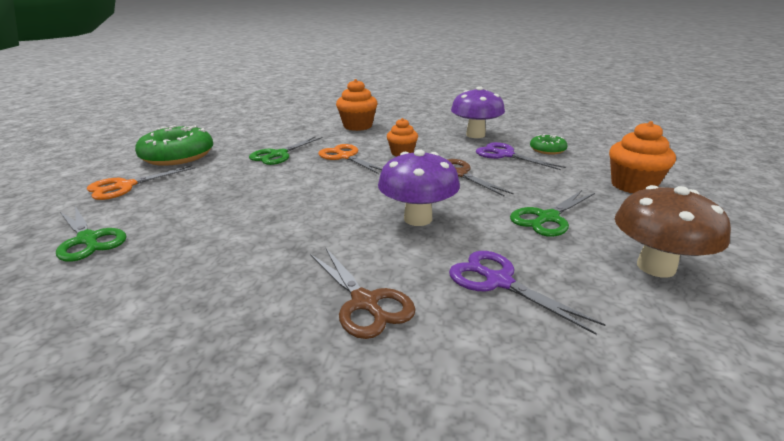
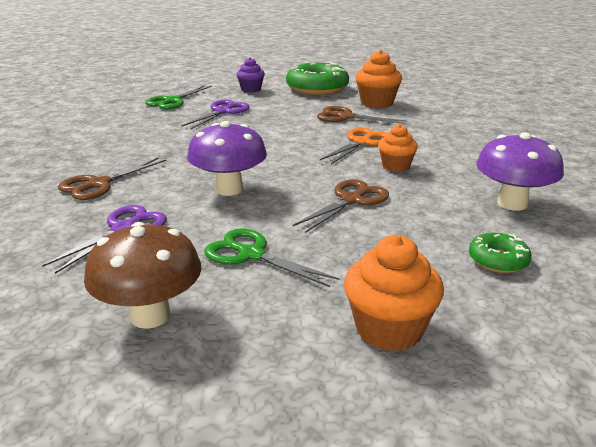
camera: 75 degrees right, 0 degrees up
orange scissors [87,165,196,200] -> purple cupcake [236,58,265,93]
green scissors [249,137,323,165] -> brown scissors [317,106,407,124]
orange cupcake [336,79,378,131] -> orange cupcake moved to [355,50,402,108]
purple scissors [476,142,566,170] -> purple scissors moved to [181,100,250,129]

